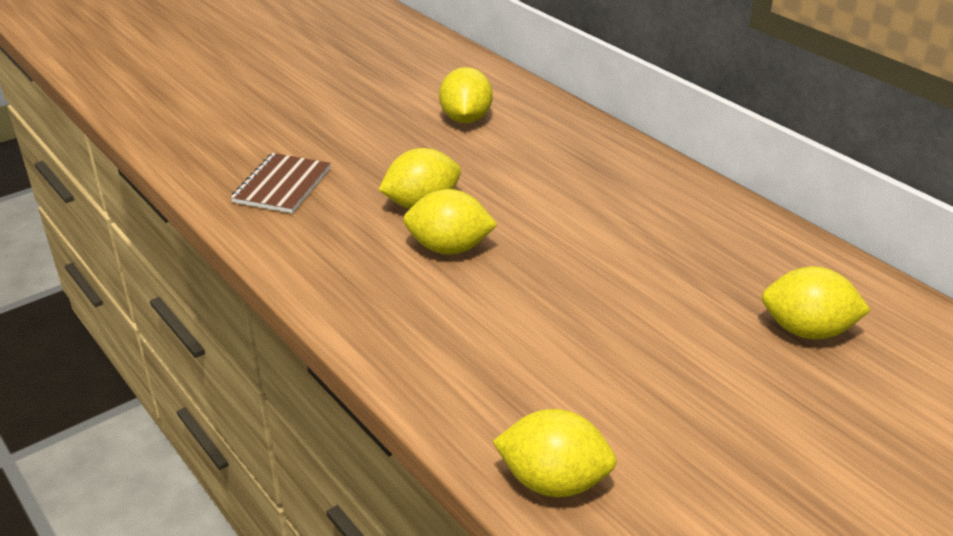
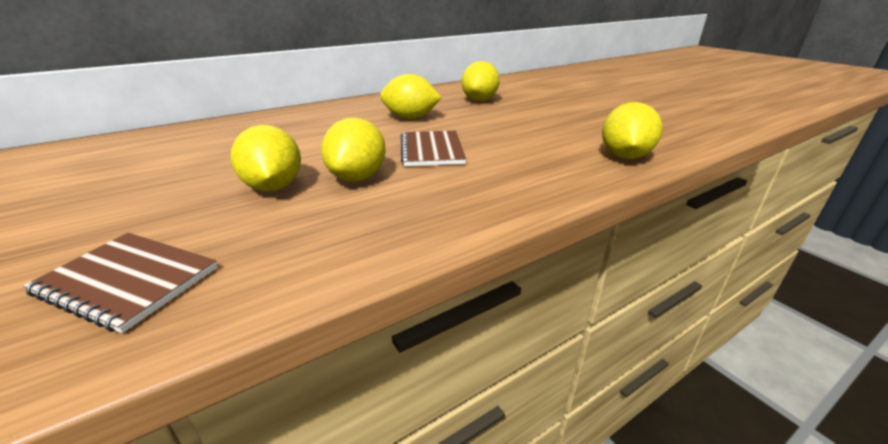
camera: 85 degrees left, 5 degrees down
yellow lemon [439,67,493,123] -> yellow lemon moved to [380,74,442,119]
none -> brown notebook [401,131,466,166]

